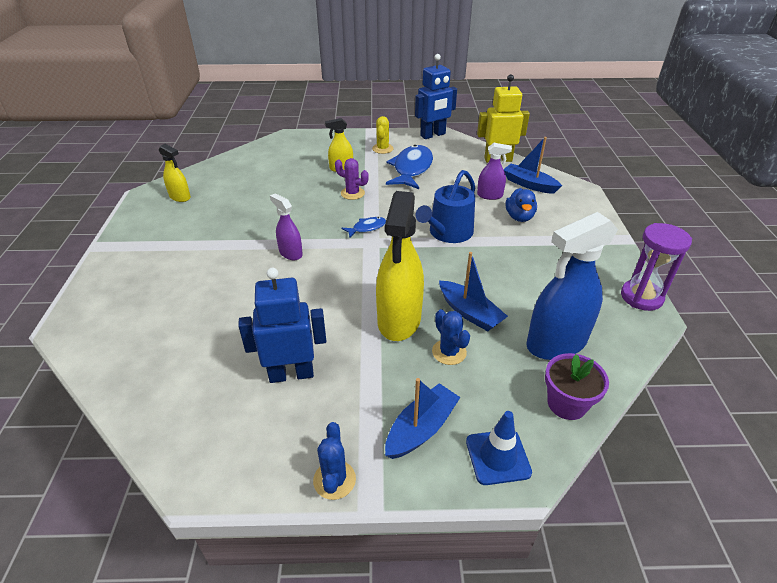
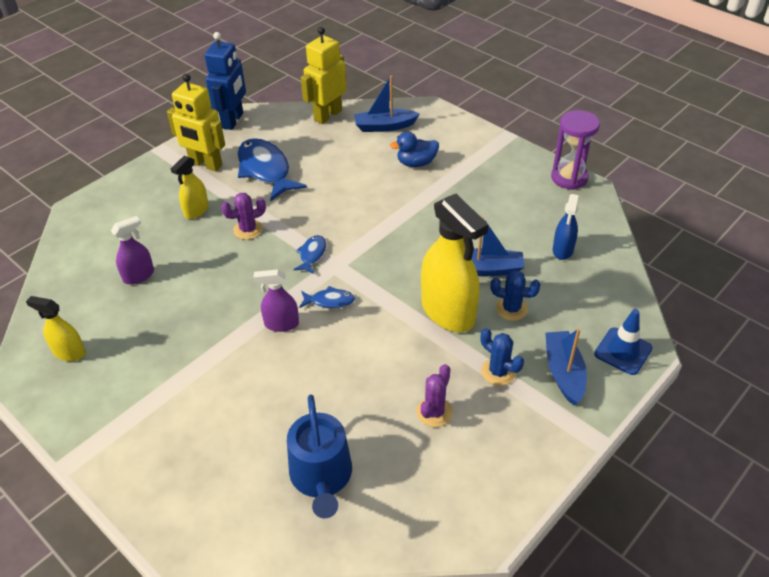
camera: 45 degrees left, 5 degrees up
yellow spray bottle [159,144,191,202] -> yellow spray bottle turned 150 degrees counterclockwise [26,296,86,361]
blue robot [238,268,326,383] -> purple cactus [416,364,453,427]
blue cactus [313,422,356,500] -> blue cactus moved to [481,328,524,386]
yellow cactus [372,116,393,154] -> yellow robot [167,73,225,171]
blue watering can [416,170,475,243] -> blue watering can moved to [287,395,352,518]
purple spray bottle [477,143,512,200] -> purple spray bottle moved to [111,216,154,285]
blue duck [506,188,537,222] -> blue duck turned 120 degrees clockwise [390,132,439,167]
blue spray bottle [526,212,618,360] -> blue spray bottle [553,194,579,260], size x0.52
purple flower pot [545,353,609,420] -> none
none -> blue fish [299,286,355,309]

